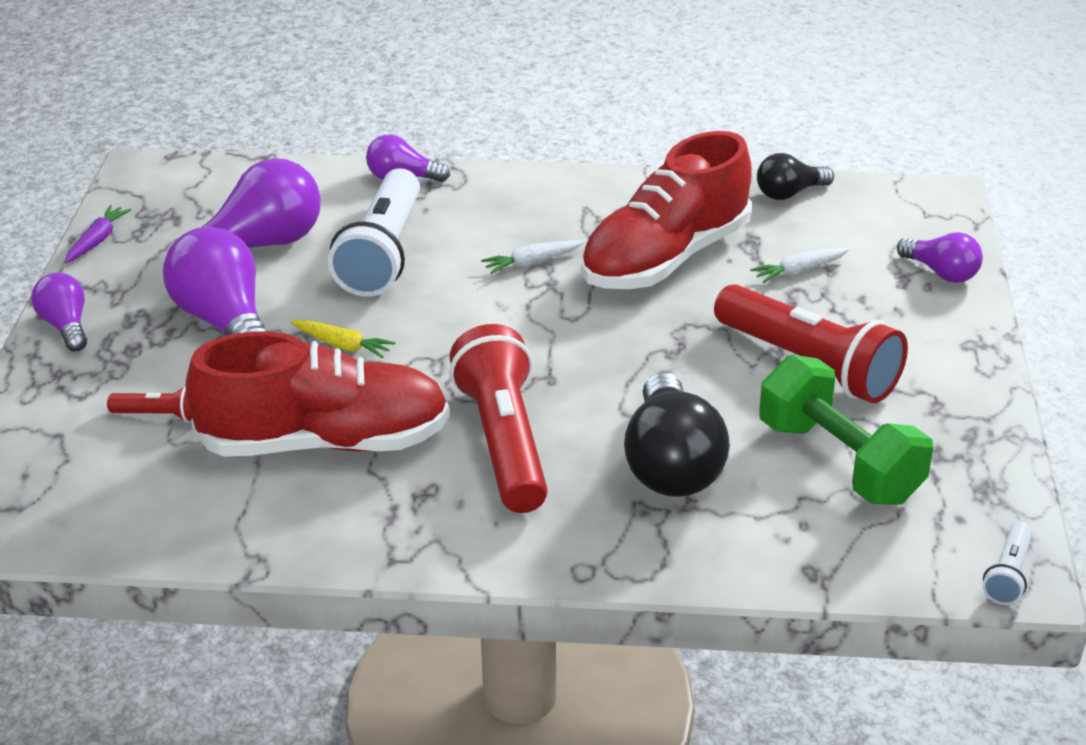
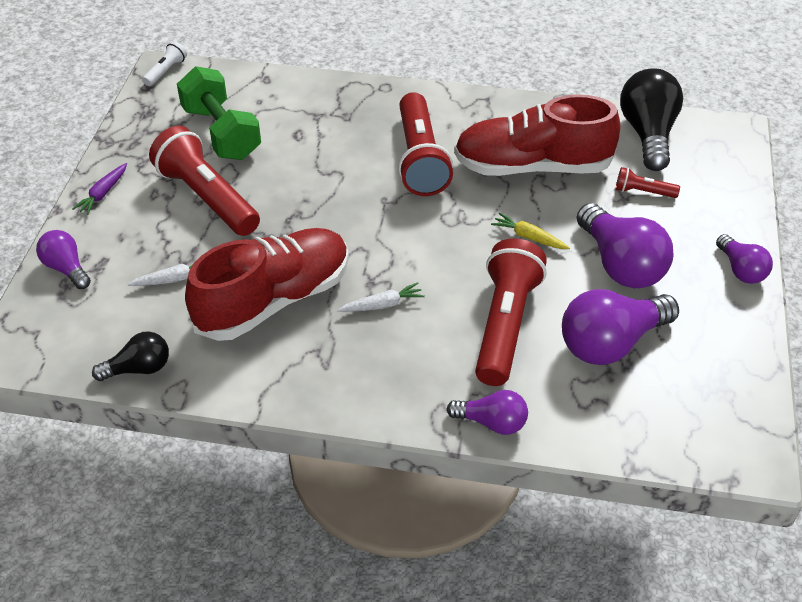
camera: 175 degrees left, 10 degrees up
purple carrot [65,205,131,263] -> purple carrot moved to [72,163,127,215]
white flashlight [328,168,420,297] -> red flashlight [475,238,547,386]
black light bulb [624,372,730,497] -> black light bulb moved to [620,68,683,171]

